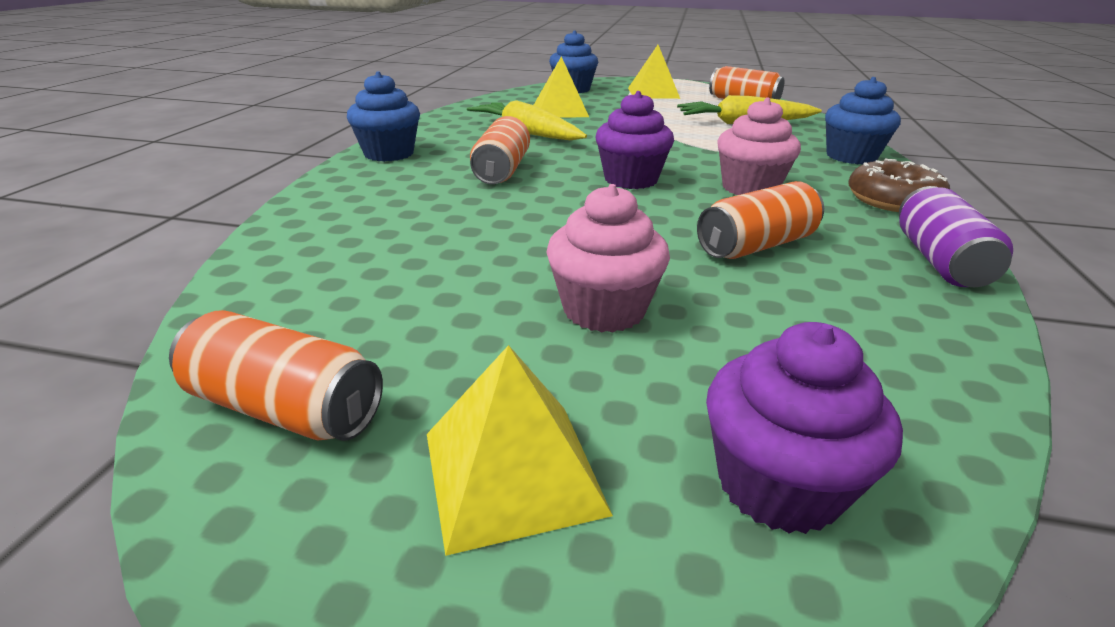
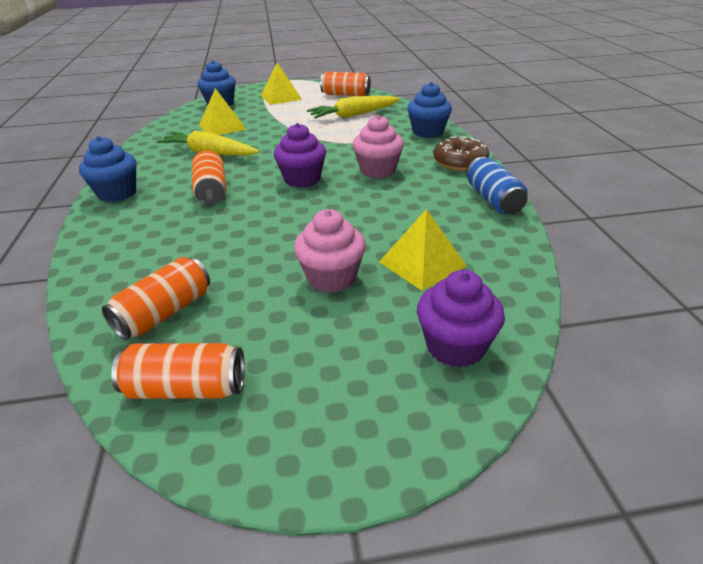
camera: 20 degrees left, 5 degrees up
yellow pyramid [427,345,613,556] -> yellow pyramid moved to [379,209,467,291]
orange can [697,181,824,259] -> orange can moved to [102,257,210,340]
purple can [899,186,1013,287] -> blue can [467,157,528,214]

